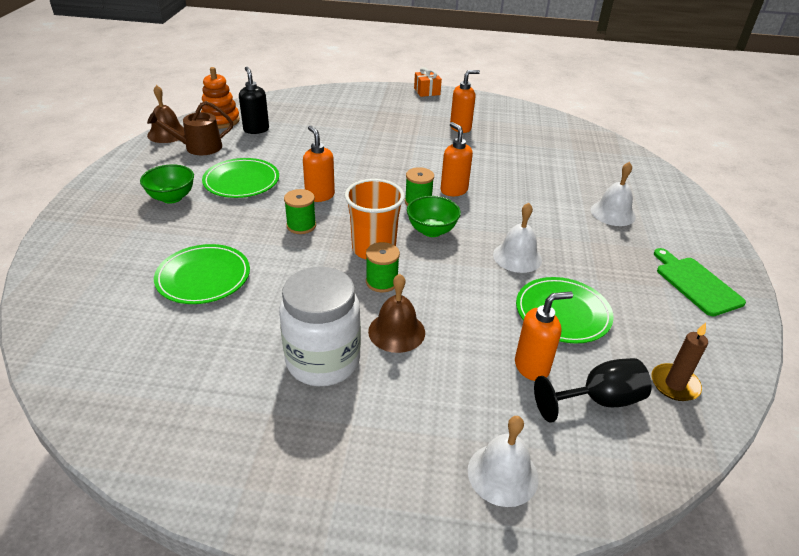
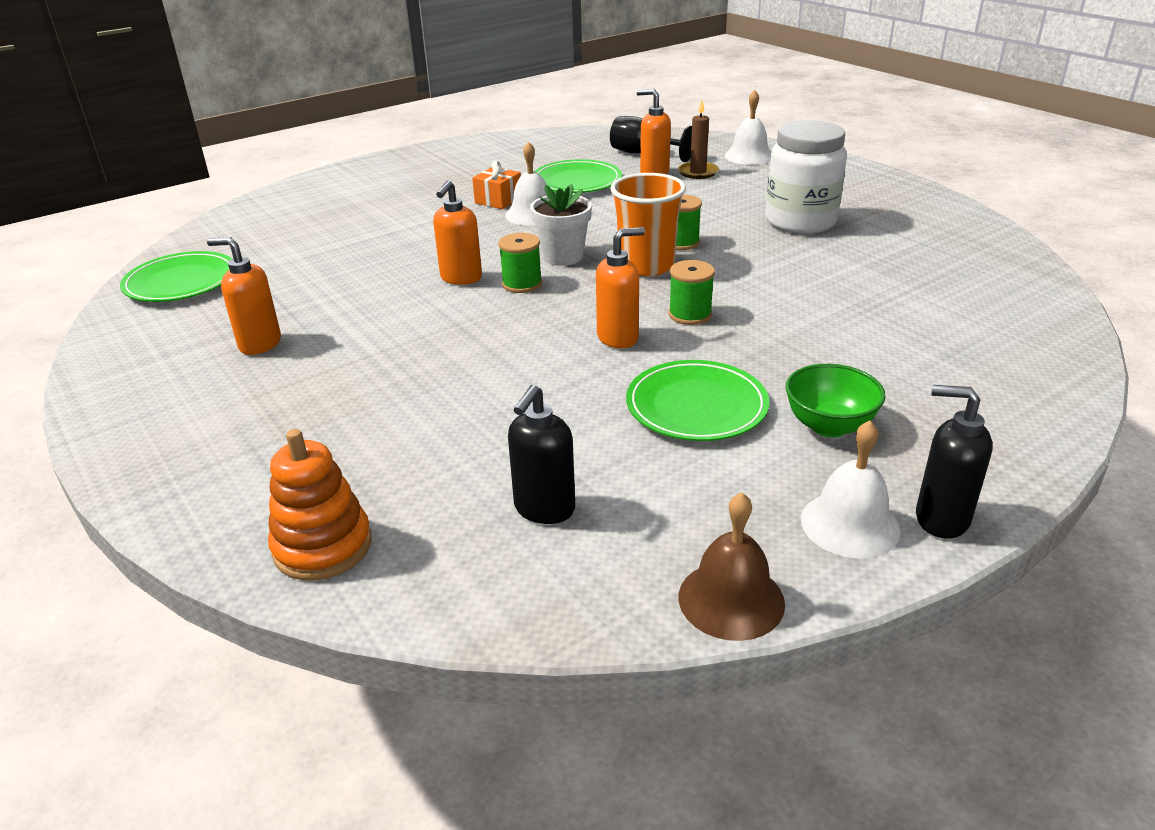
camera: 130 degrees left, 5 degrees down
brown watering can [147,101,233,155] -> none
green plate [154,244,250,304] -> green plate moved to [120,251,232,302]
orange stacking toy [201,67,240,129] -> orange stacking toy moved to [268,429,372,581]
orange soap dispenser [303,126,335,202] -> orange soap dispenser turned 135 degrees counterclockwise [596,227,645,348]
brown bell [368,274,425,353] -> none
green bowl [407,196,461,237] -> white flower pot [530,184,592,266]
orange gift [414,67,442,97] -> orange gift moved to [472,161,521,209]
white bell [591,162,636,226] -> white bell moved to [801,420,900,558]
brown candle [651,323,708,401] -> brown candle moved to [678,99,719,179]
green cutting board [654,248,746,316] -> none
none -> black soap dispenser [916,385,993,539]

